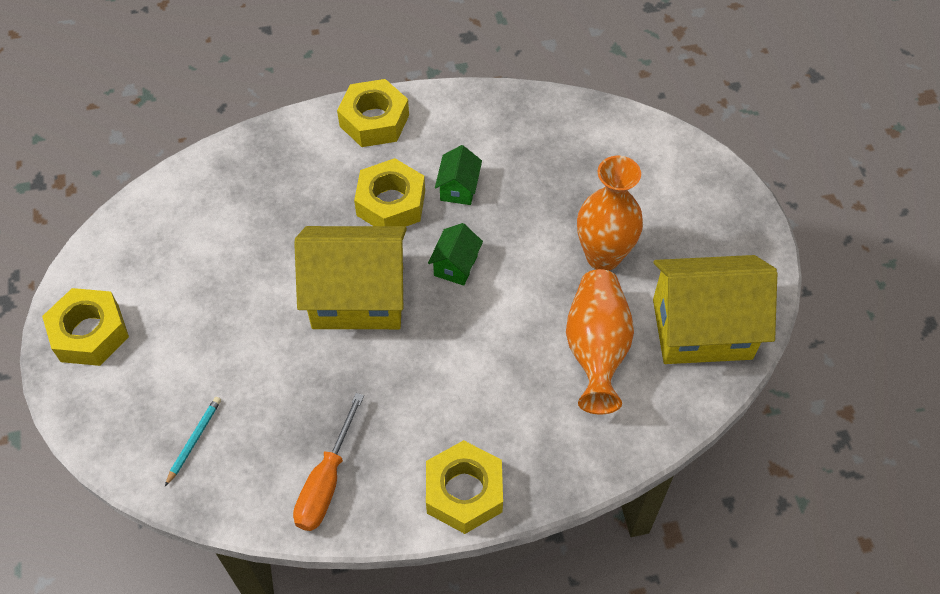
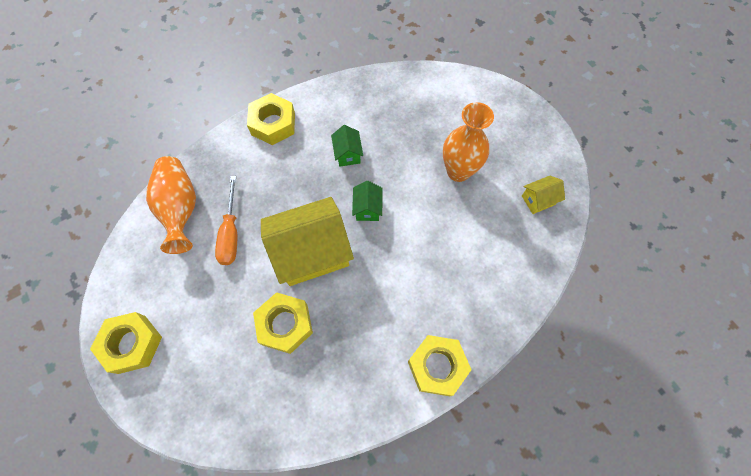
camera: 20 degrees left, 10 degrees up
turquoise pencil [165,397,221,486] -> none
orange screwdriver [293,393,364,531] -> orange screwdriver moved to [215,176,237,265]
yellow nut [354,158,425,227] -> yellow nut moved to [253,292,313,354]
orange vase [566,269,634,415] -> orange vase moved to [146,156,196,254]
yellow house [653,255,777,364] -> yellow house [522,176,565,214], size x0.45

